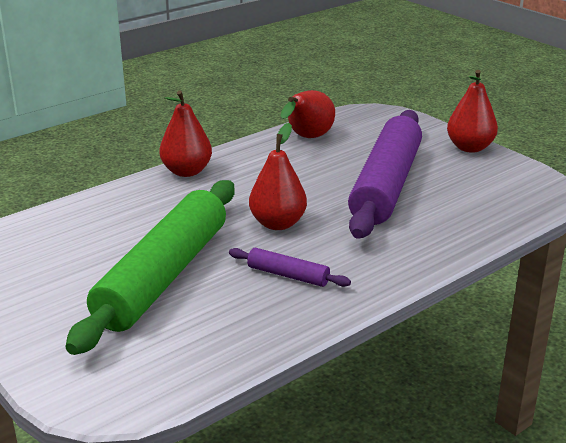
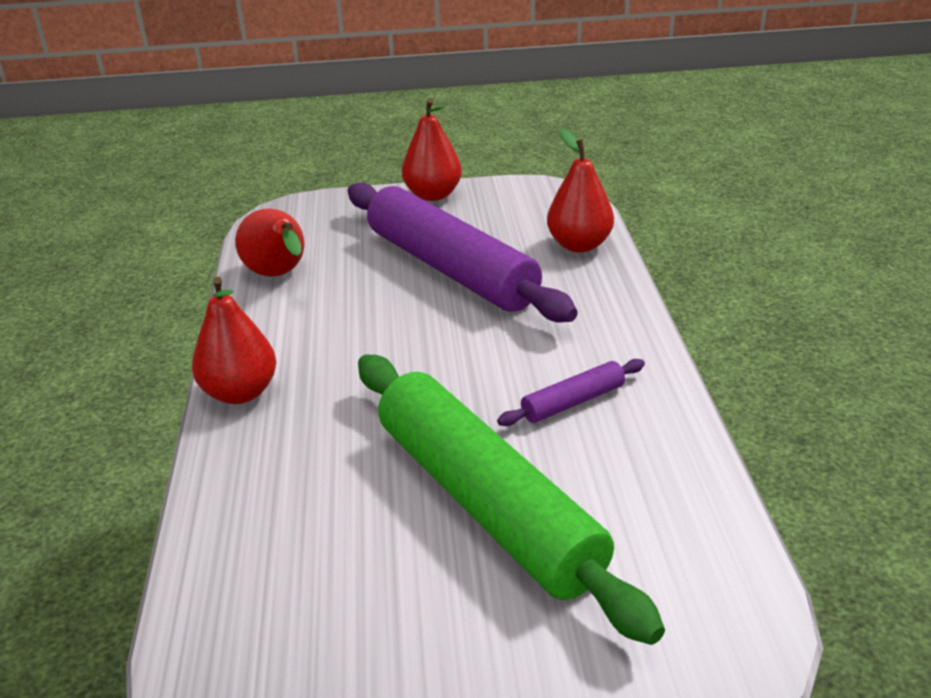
camera: 55 degrees left, 5 degrees up
red pear [249,123,307,230] -> red pear moved to [547,129,614,253]

